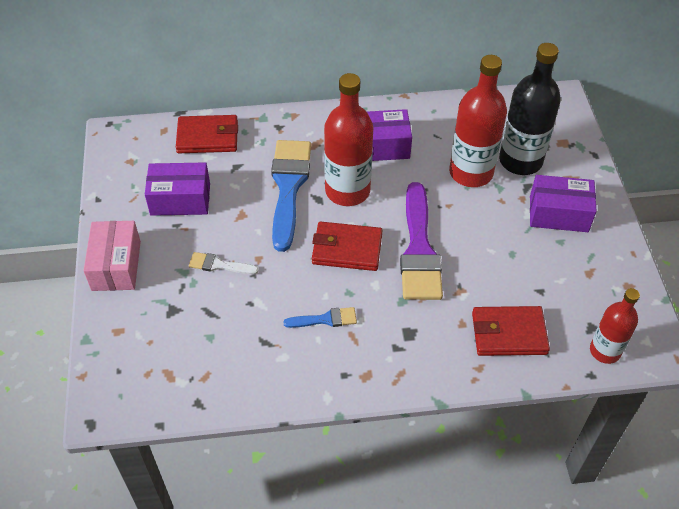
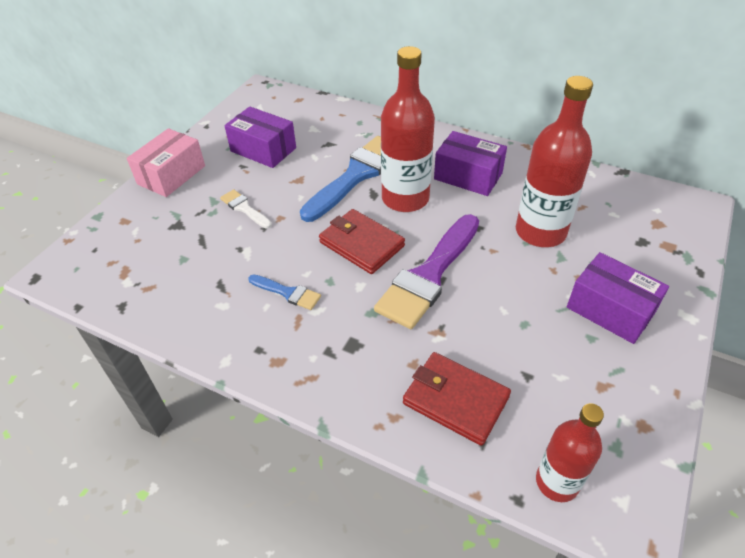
camera: 35 degrees right, 5 degrees down
red wallet [176,115,238,153] -> none
black bottle [499,43,561,175] -> none

